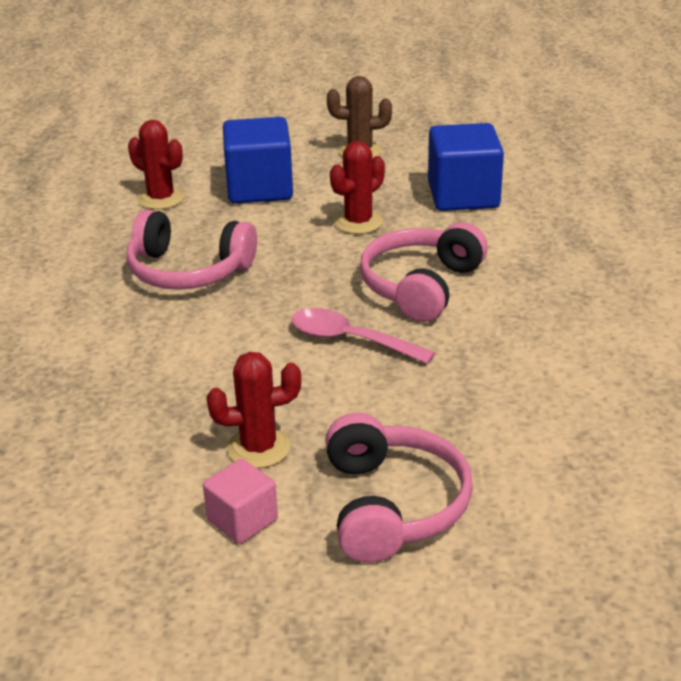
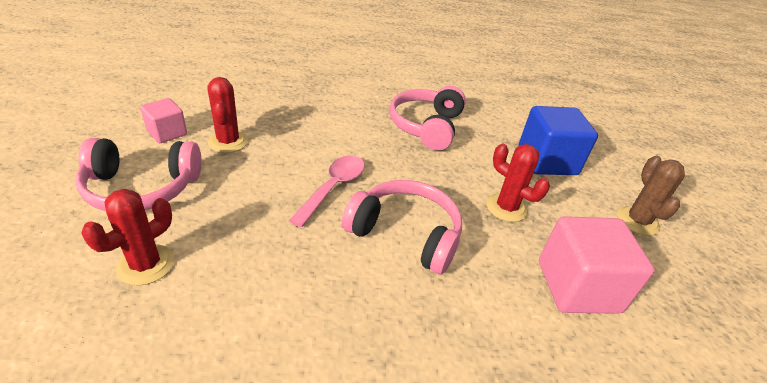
camera: 85 degrees right, 5 degrees up
red cactus [128,120,184,210] -> red cactus moved to [81,189,174,286]
blue cube [428,123,504,211] -> pink cube [539,216,655,314]

